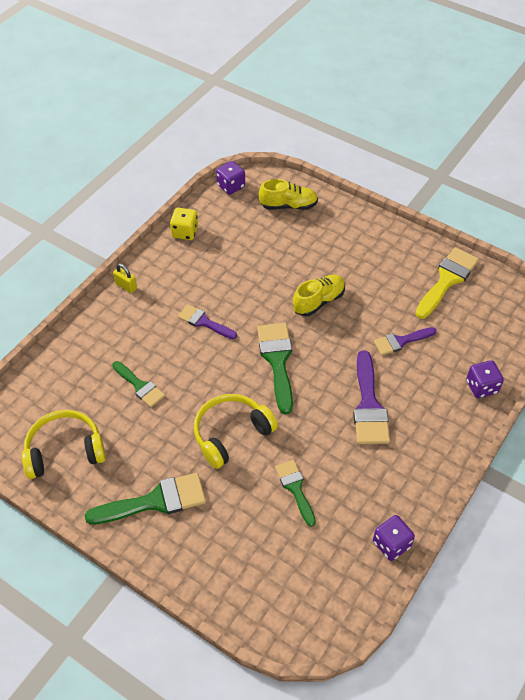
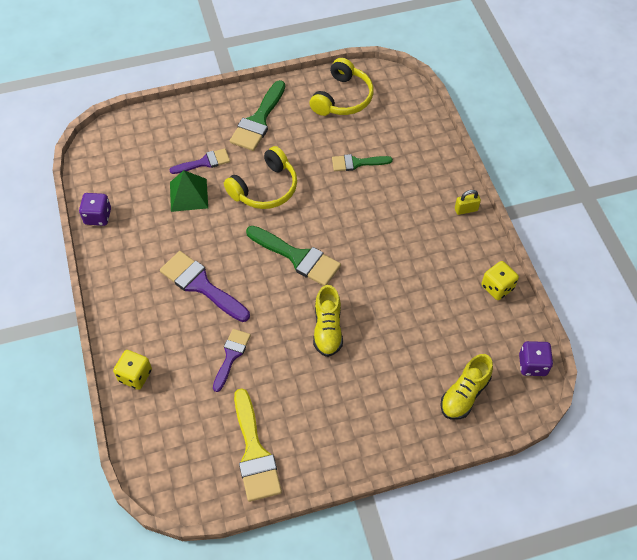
camera: 130 degrees right, 5 degrees up
purple brush [178,304,237,339] -> purple brush moved to [169,148,230,174]
yellow headphones [194,394,278,469] -> yellow headphones turned 45 degrees clockwise [224,146,297,209]
green brush [275,460,316,527] -> green pyramid [170,170,208,212]
purple dice [466,360,504,398] -> yellow dice [113,350,152,390]

